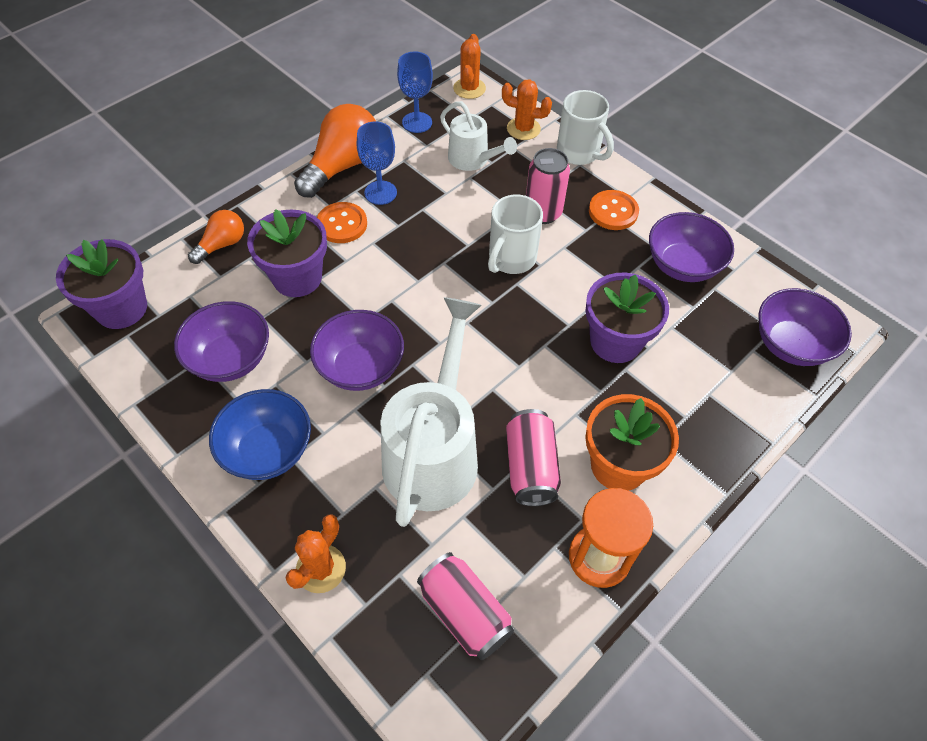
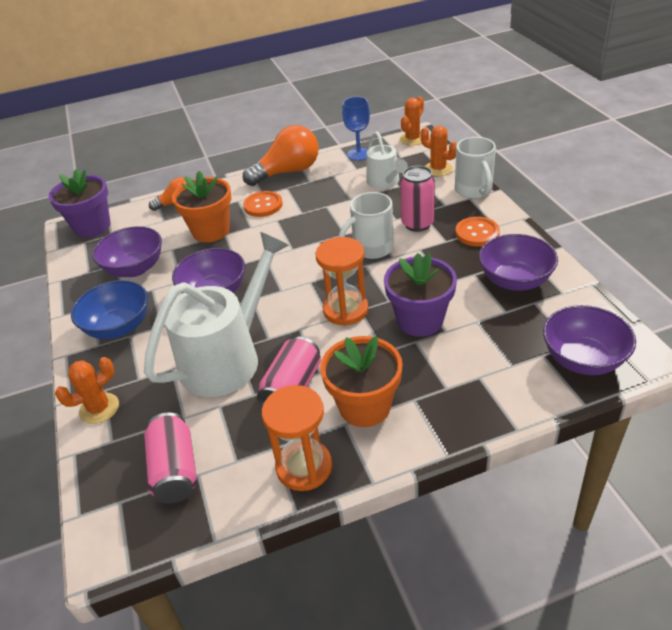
camera: 30 degrees right, 15 degrees down
purple flower pot [247,209,327,297] -> orange flower pot [172,171,231,242]
blue goblet [357,122,397,205] -> none
none -> orange hourglass [316,237,368,326]

